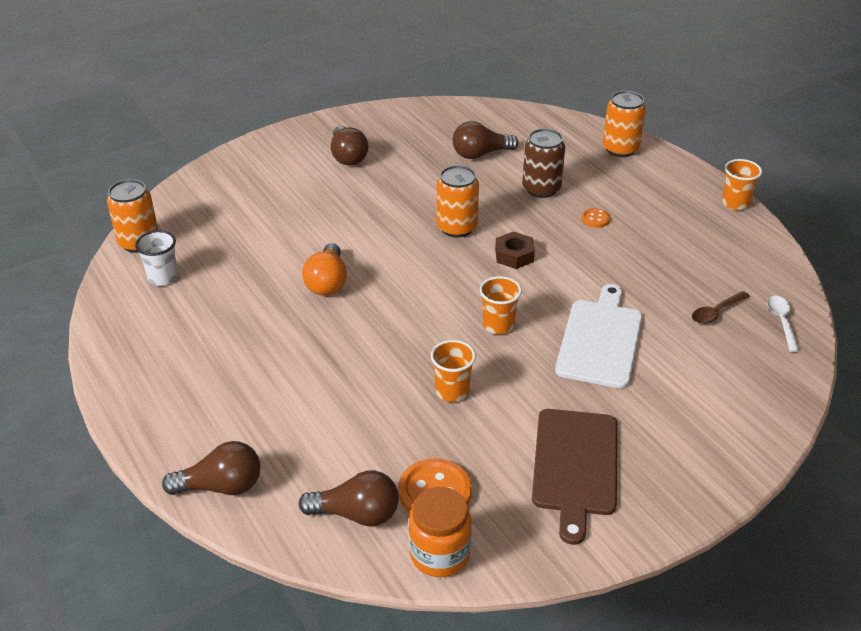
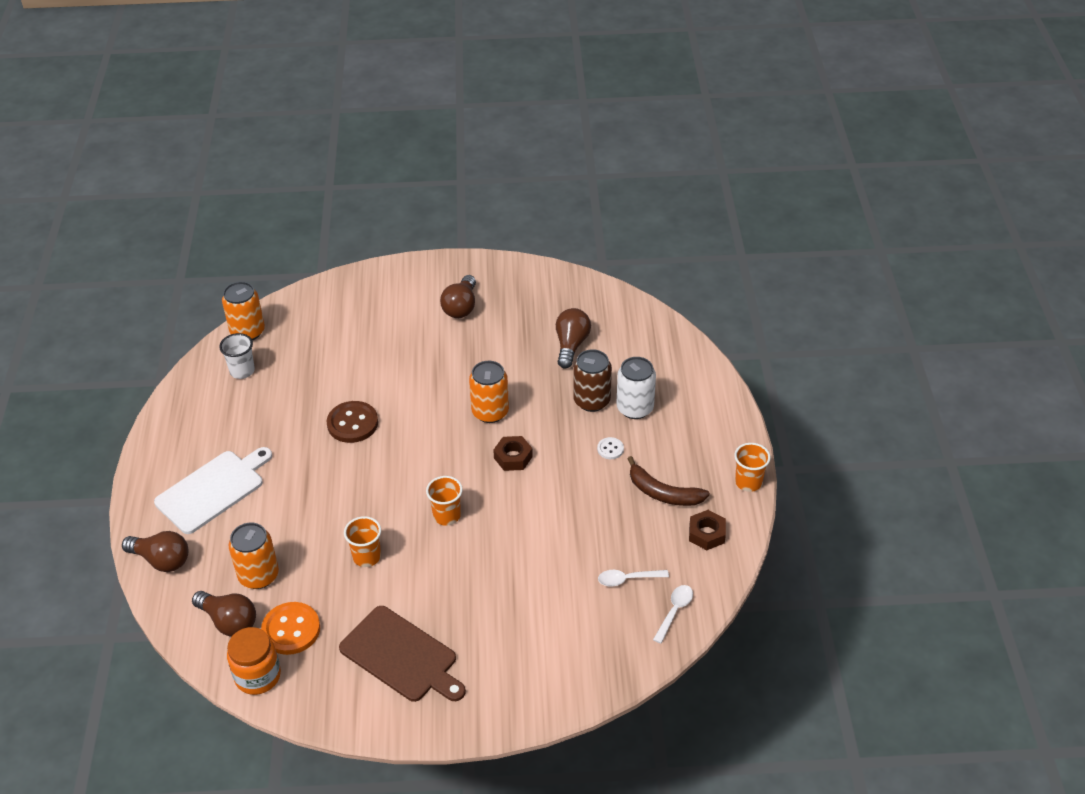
camera: 30 degrees right, 5 degrees up
orange light bulb [302,243,347,296] -> brown button [327,401,378,443]
brown light bulb [453,121,519,159] -> brown light bulb turned 90 degrees clockwise [556,308,591,369]
brown cutting board [532,409,617,545] -> brown cutting board turned 90 degrees counterclockwise [339,606,466,702]
white cutting board [555,284,642,388] -> white cutting board moved to [154,447,272,534]
orange button [581,208,610,228] -> white button [597,437,624,459]
orange can [603,91,646,157] -> orange can moved to [229,523,279,589]
brown spoon [692,291,750,324] -> white spoon [598,570,669,586]
none -> white can [616,357,656,419]
none -> brown banana [627,456,710,506]
none -> brown nut [689,510,726,550]

